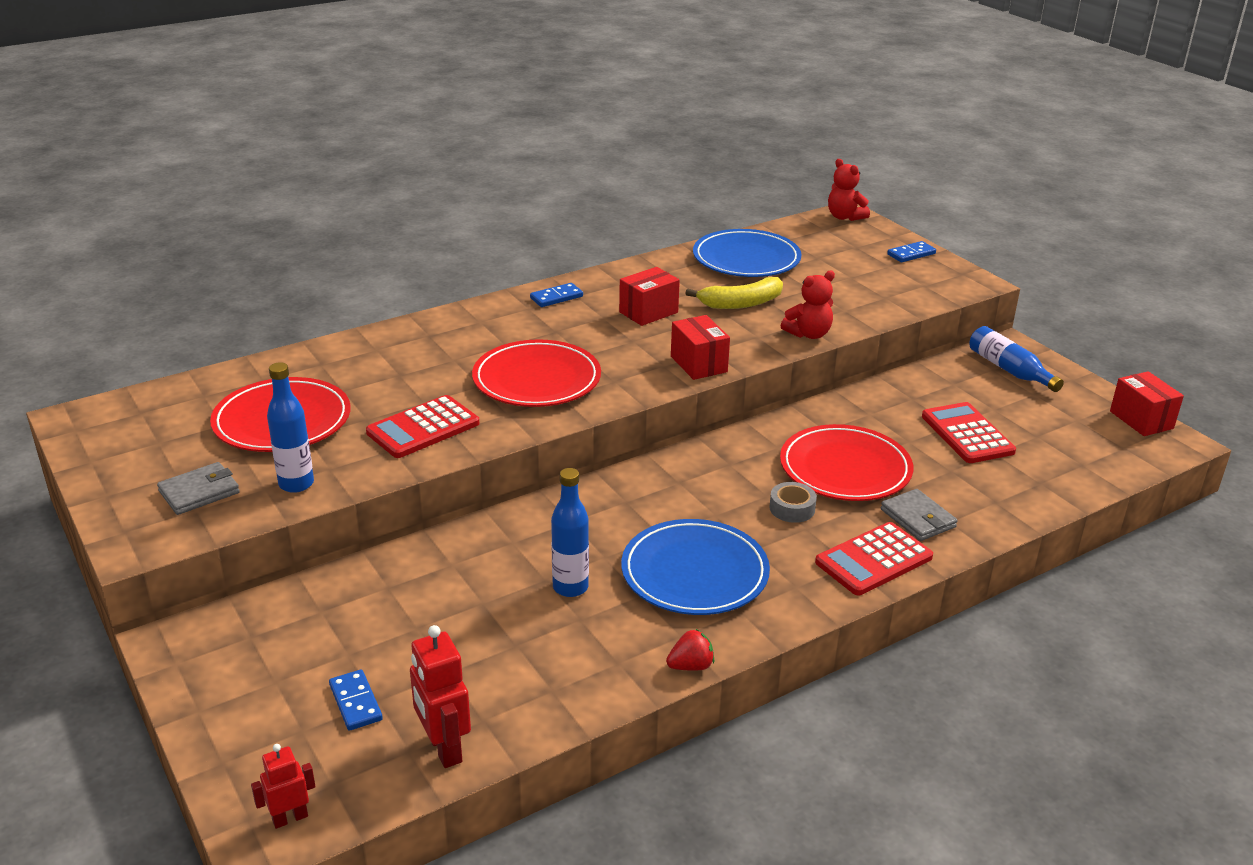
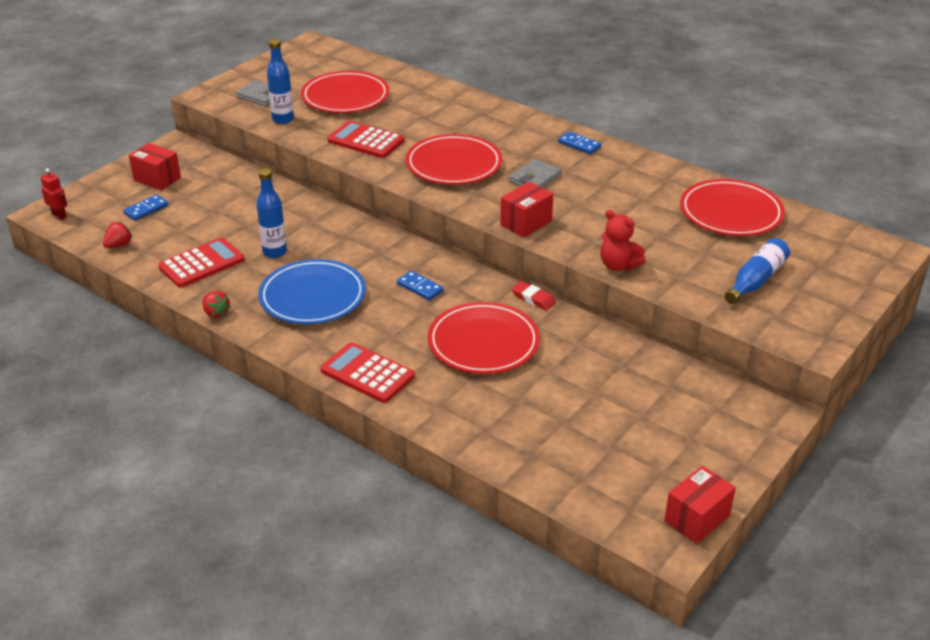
camera: 70 degrees right, 5 degrees up
red robot [410,625,471,768] -> red strawberry [103,222,133,248]
red box [619,267,680,326] -> red box moved to [129,143,181,191]
yellow banana [685,277,783,309] -> none
blue plate [693,229,802,277] -> red plate [680,179,785,236]
grey tape [770,482,817,523] -> none
red teddy bear [828,159,870,221] -> none
grey wallet [881,489,958,541] -> grey wallet moved to [509,159,562,188]
blue domino [887,241,936,262] -> blue domino moved to [397,271,444,300]
red calculator [922,402,1016,463] -> red calculator moved to [158,237,244,287]
blue bottle [970,326,1064,392] -> blue bottle moved to [725,238,790,304]
none -> red eraser [512,281,556,311]

